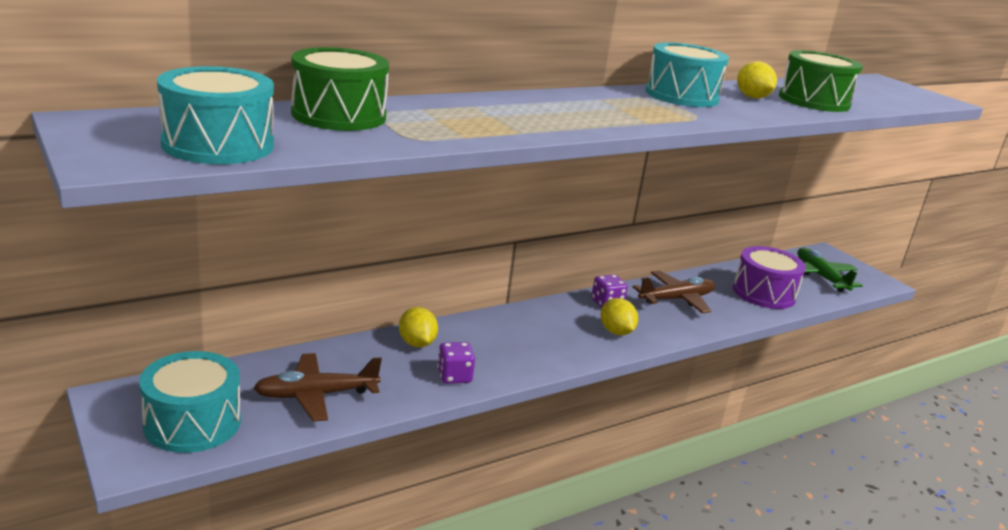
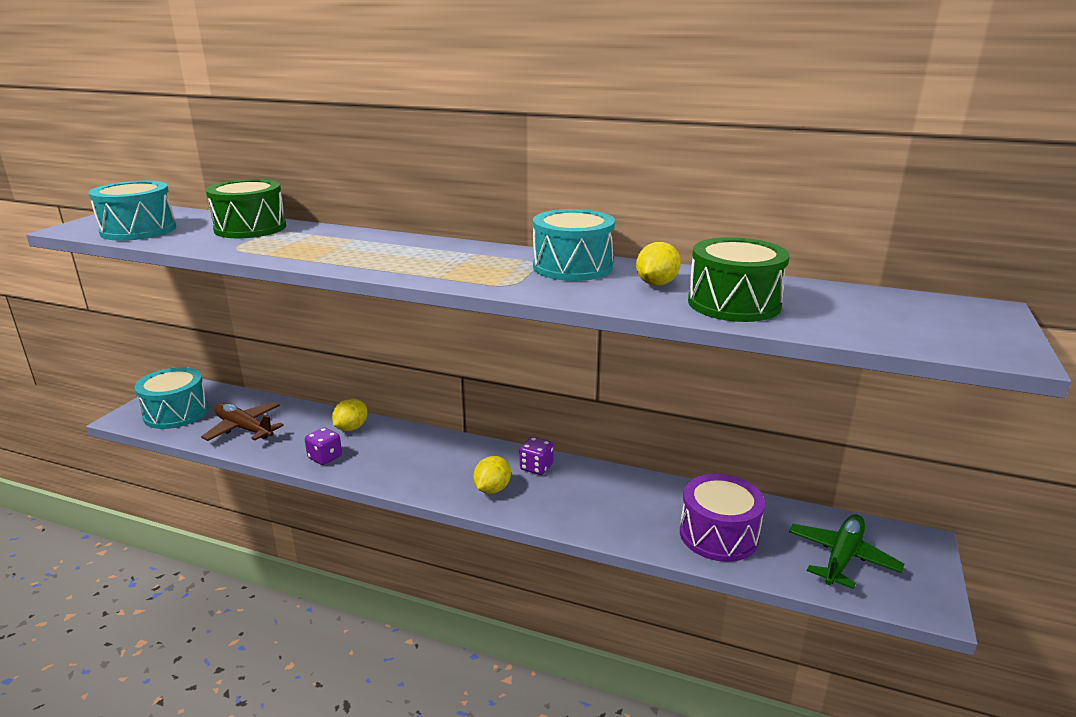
camera: 55 degrees right, 0 degrees up
brown plane [633,270,715,313] -> none

